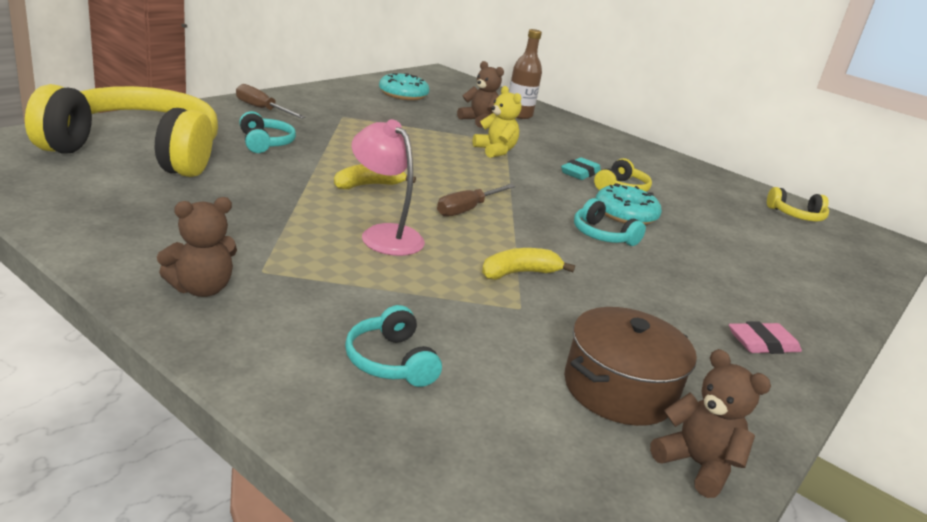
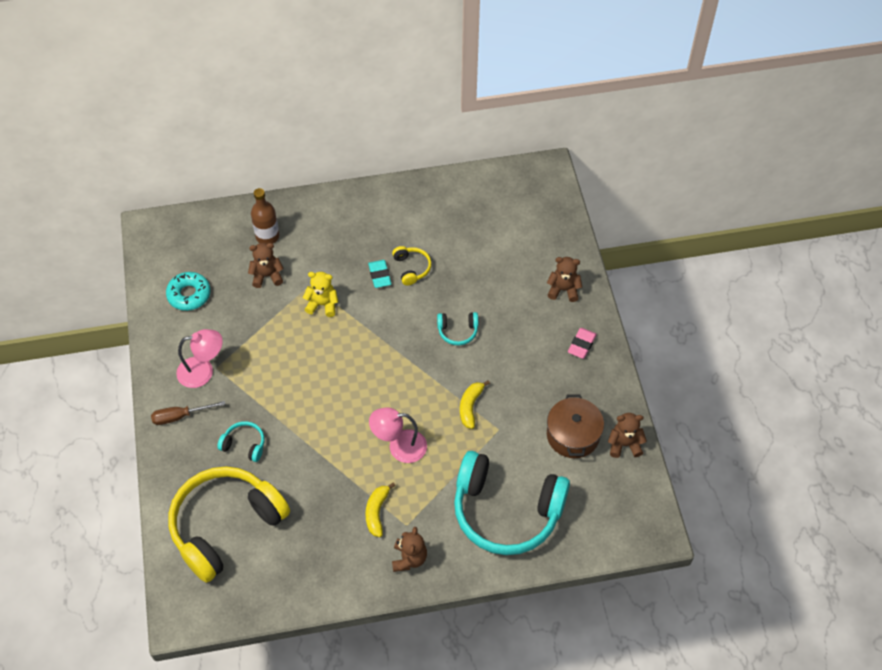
camera: 45 degrees left, 30 degrees up
yellow banana [334,164,416,189] -> yellow banana moved to [365,482,395,537]
turquoise headphones [345,305,442,387] -> turquoise headphones [454,451,570,555], size x2.44
brown screwdriver [437,184,515,217] -> none
turquoise donut [596,183,662,225] -> none
yellow headphones [767,187,829,221] -> none
none -> pink lamp [176,329,223,388]
none -> brown teddy bear [547,257,582,302]

